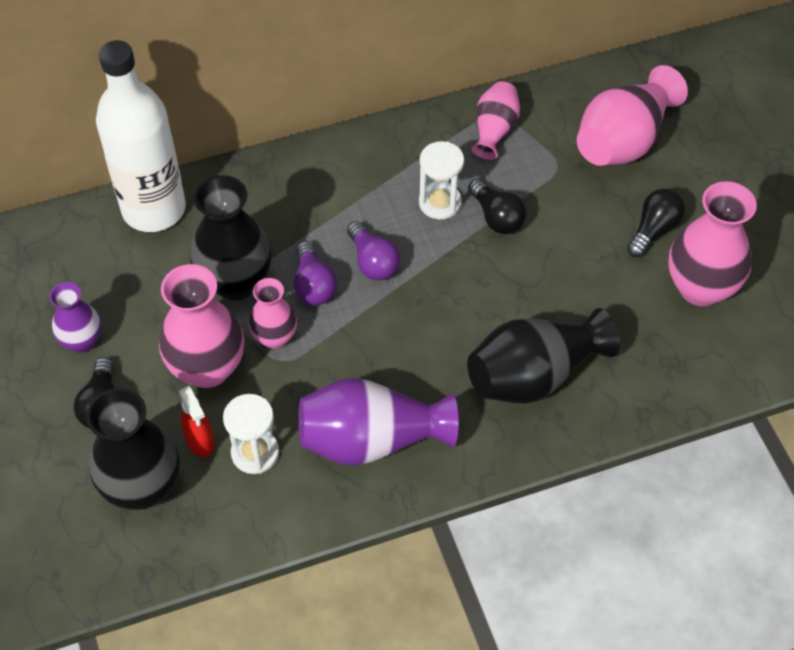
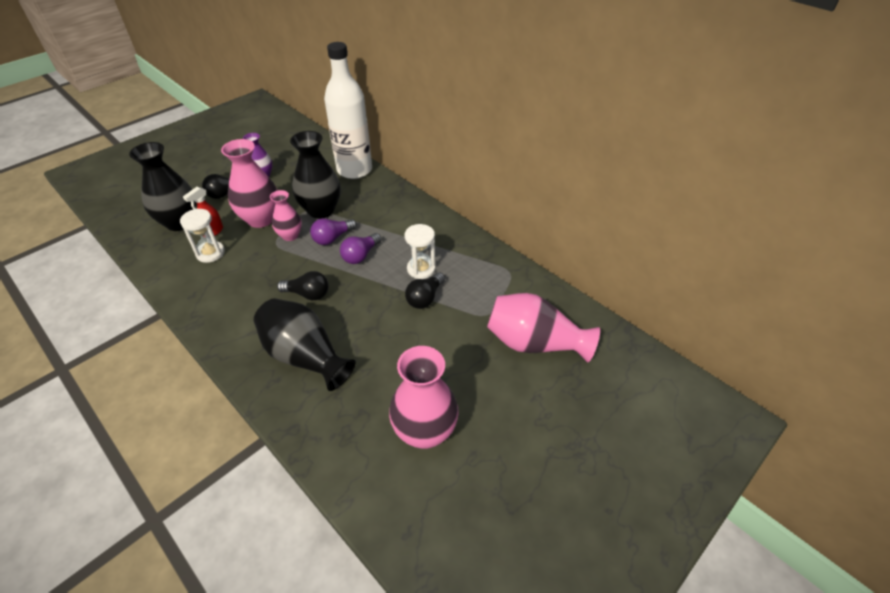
camera: 65 degrees right, 10 degrees down
purple vase [298,378,459,466] -> none
pink vase [471,81,520,160] -> none
black light bulb [627,189,685,257] -> black light bulb moved to [277,271,329,300]

